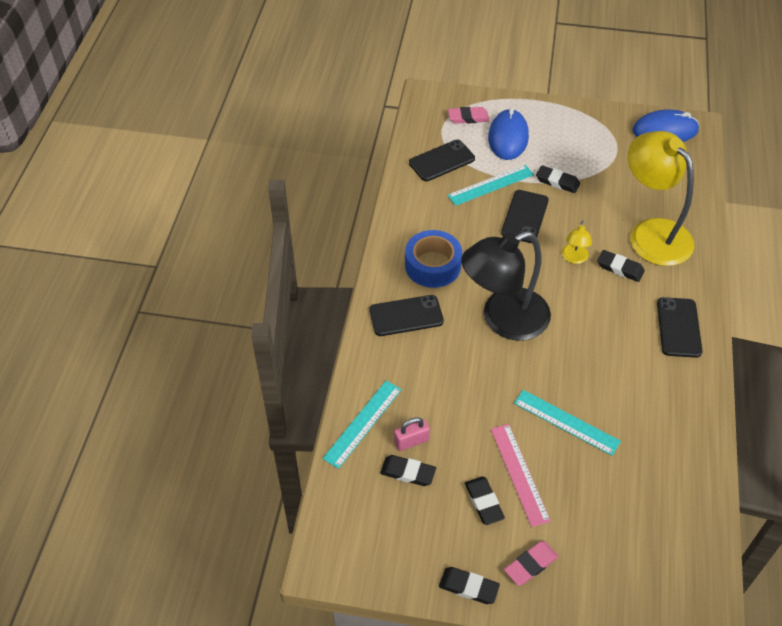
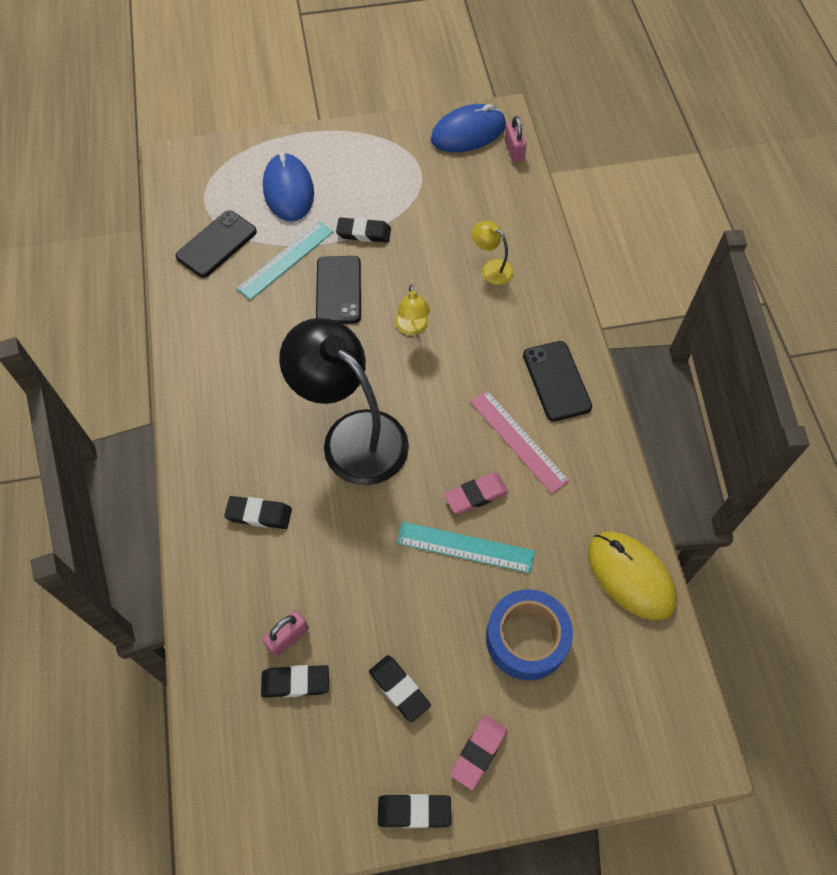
camera: 20 degrees left, 10 degrees up
turquoise ruler [323,381,402,469] -> none
black phone [369,295,444,336] -> none
blue tape [405,230,462,288] -> blue tape moved to [486,589,573,680]
pink eraser [448,107,489,124] -> pink eraser moved to [444,473,509,514]
black lamp [461,231,551,341] -> black lamp turned 90 degrees clockwise [279,318,409,485]
pink ruler [491,424,551,527] -> pink ruler moved to [470,390,569,494]
black eraser [597,250,645,282] -> black eraser moved to [224,496,292,529]
yellow lamp [628,131,694,266] -> yellow lamp [472,221,514,285], size x0.42
none -> pink padlock [504,116,527,162]
none -> yellow mouse [588,532,677,621]

